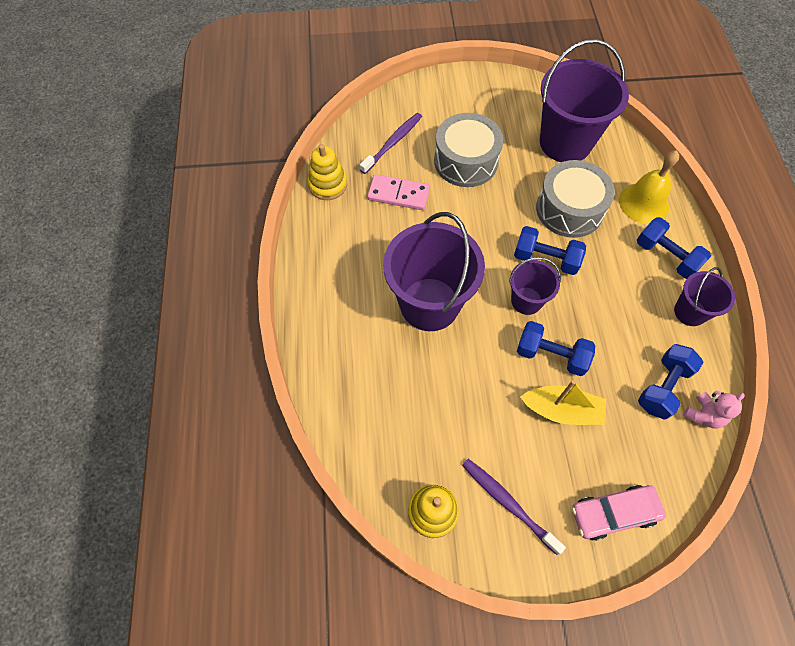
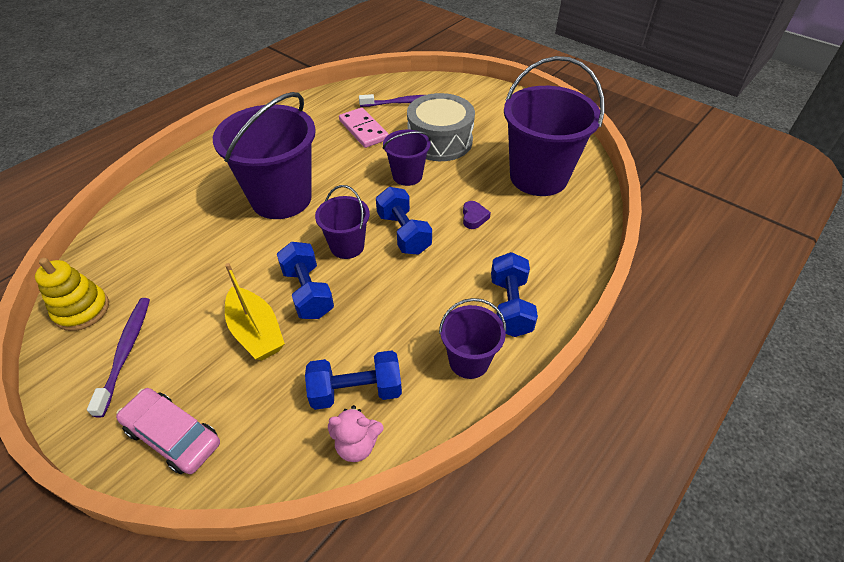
camera: 45 degrees right, 15 degrees down
yellow stacking toy [308,144,347,200] -> none
grey drum [536,160,615,238] -> purple heart [463,201,491,229]
yellow bell [619,150,679,224] -> none
none -> purple bucket [383,130,431,186]

